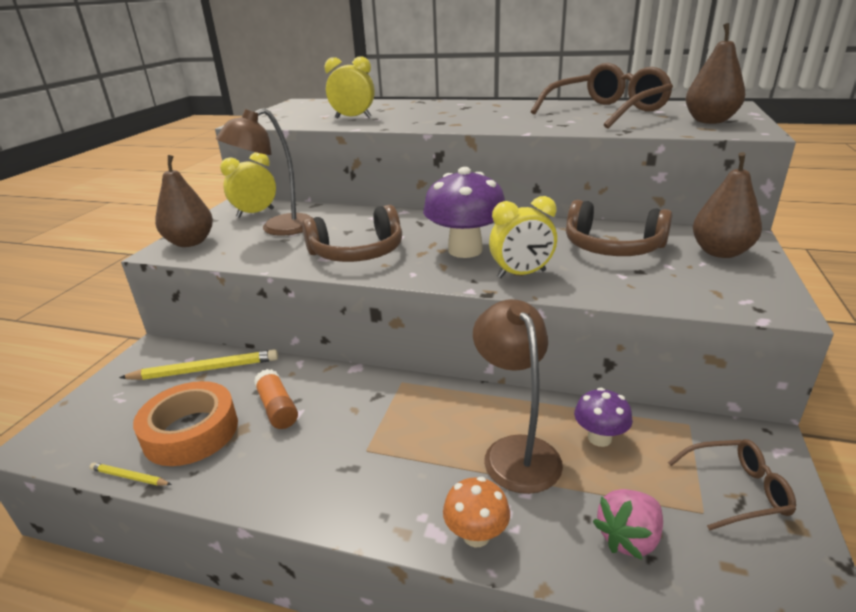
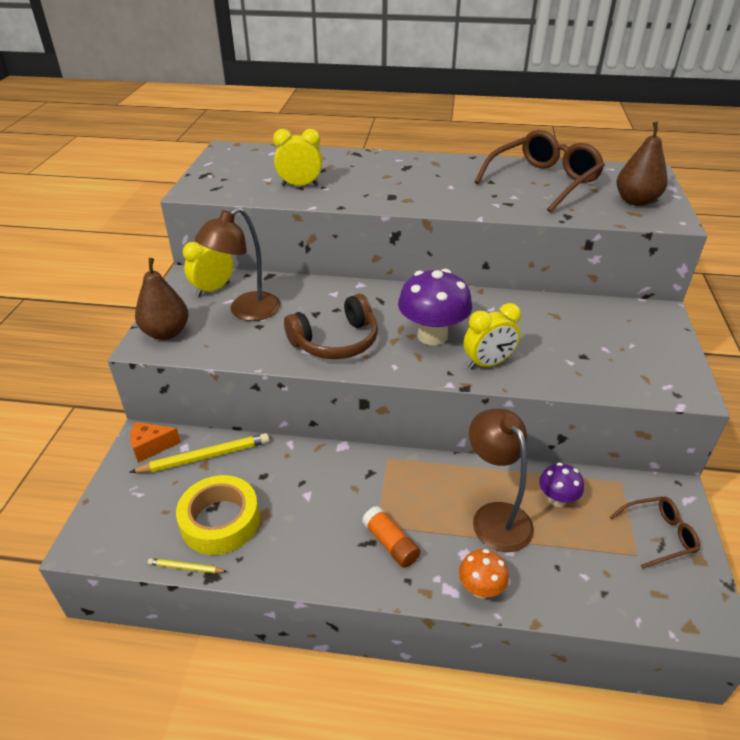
camera: 10 degrees left, 10 degrees up
orange tape [133,381,238,466] -> yellow tape [176,475,260,555]
orange glue stick [254,369,298,429] -> orange glue stick moved to [362,506,421,568]
brown headphones [566,200,672,256] -> none
pink strawberry [593,489,663,560] -> none
brown pear [693,152,762,258] -> none
none -> orange cheese [130,422,181,463]

